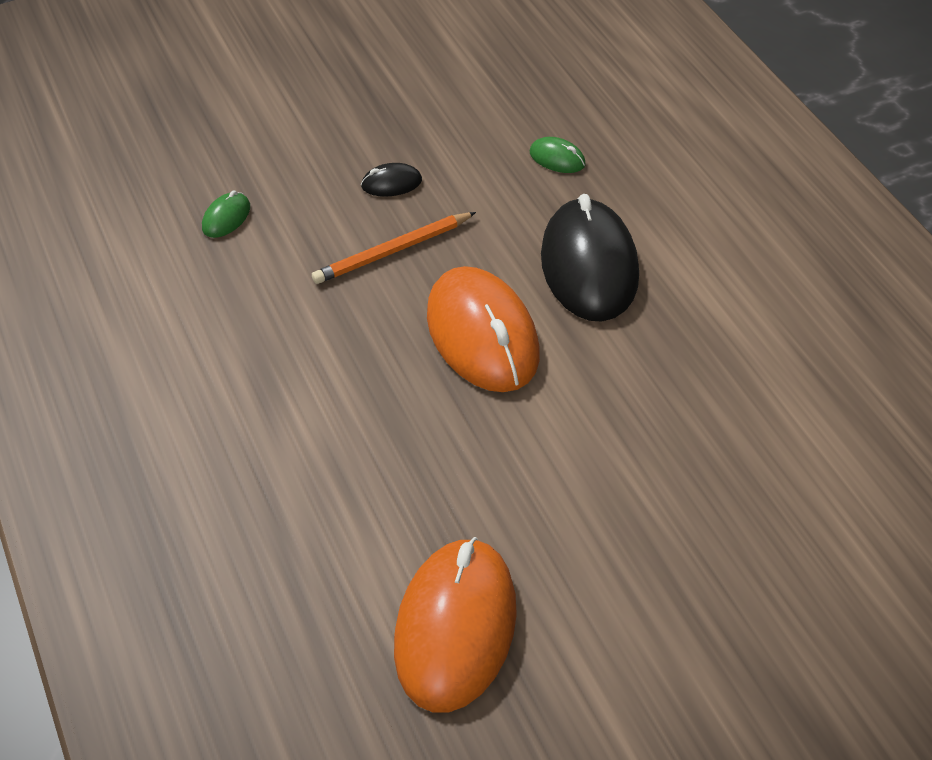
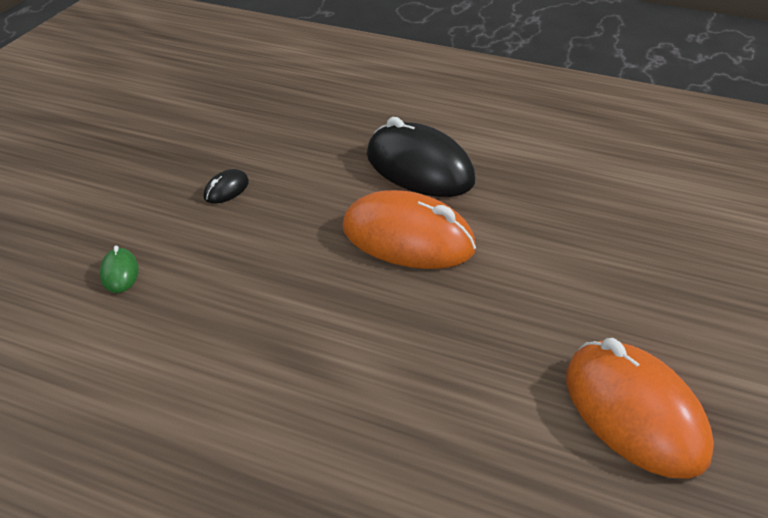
camera: 45 degrees left, 10 degrees down
orange pencil [312,212,476,284] -> none
green mouse [530,137,586,173] -> none

